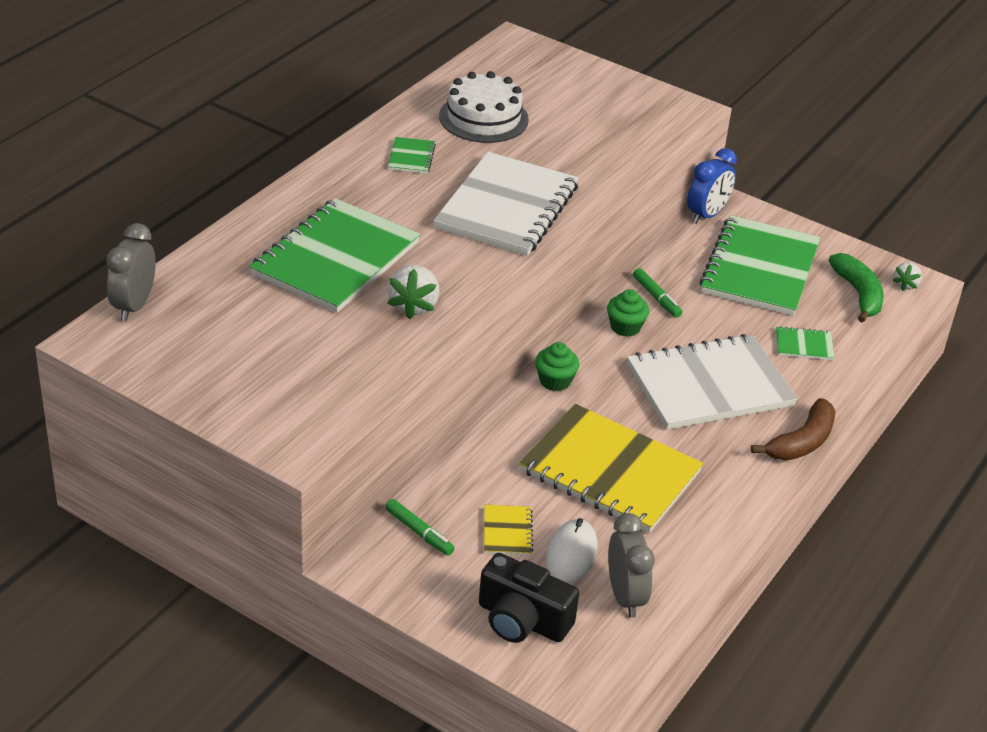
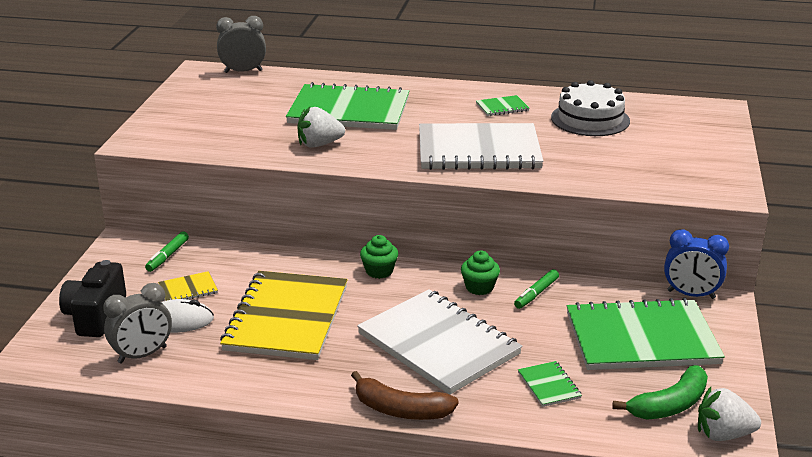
camera: 70 degrees right, 10 degrees down
white strawberry [892,262,922,291] -> white strawberry [698,387,761,441], size x1.61

